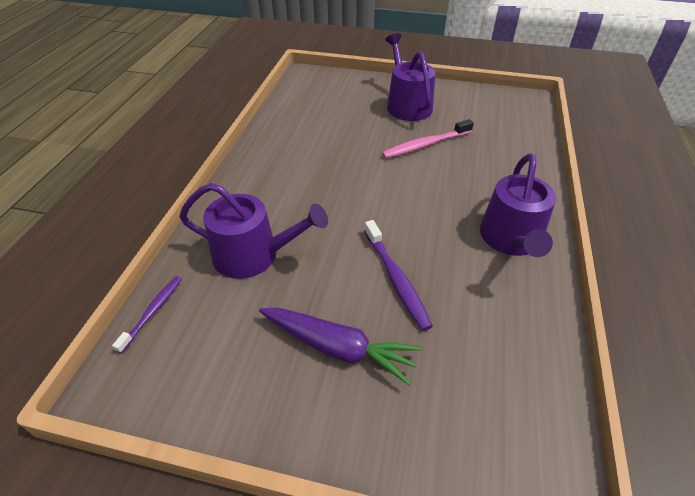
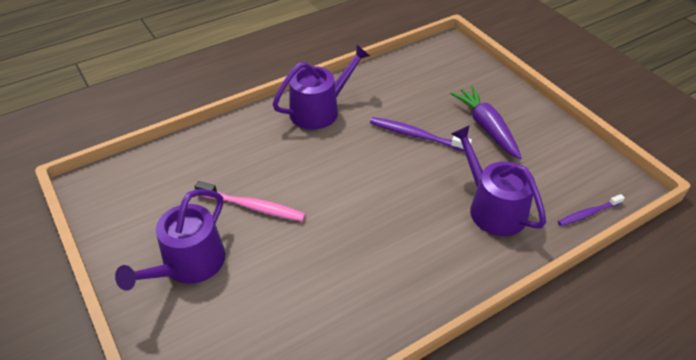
camera: 135 degrees left, 0 degrees up
purple toothbrush [364,220,433,331] -> purple toothbrush turned 90 degrees counterclockwise [370,117,472,152]

